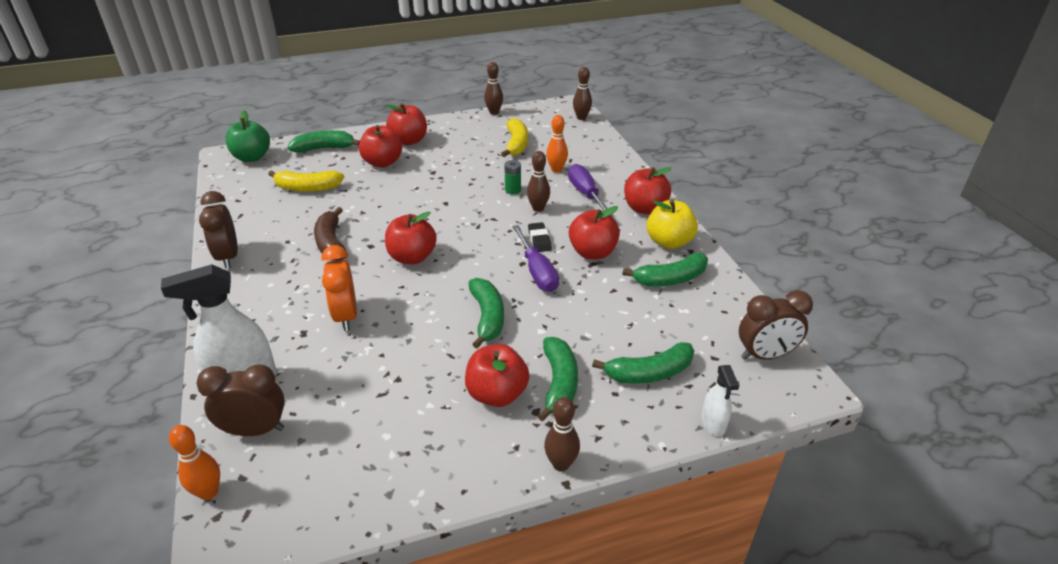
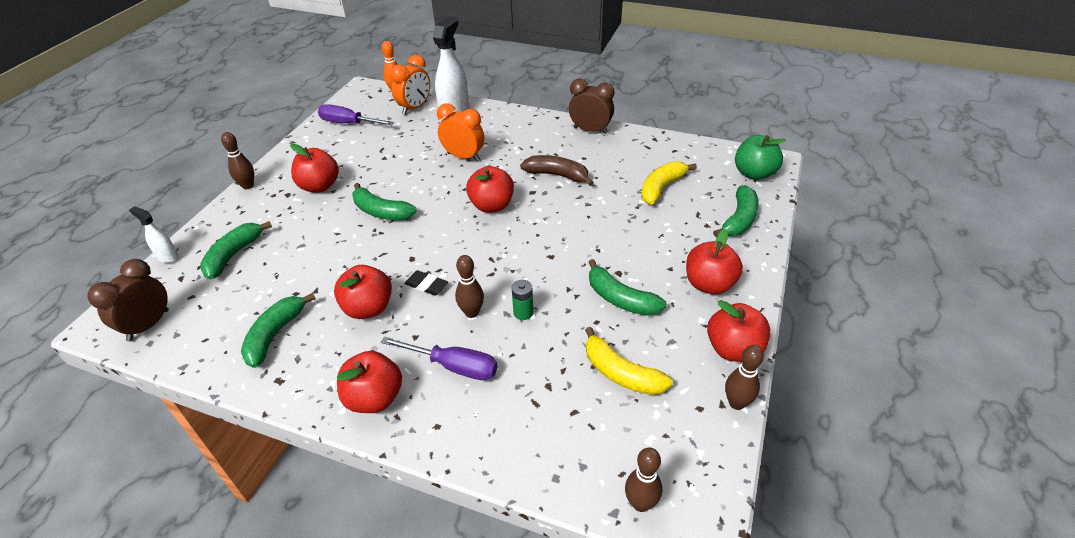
camera: 130 degrees right, 5 degrees up
brown clock [196,364,285,436] -> orange clock [390,55,430,115]
red apple [359,125,402,168] -> red apple moved to [707,300,770,362]
purple screwdriver [512,225,559,292] -> purple screwdriver moved to [318,104,394,125]
green banana [538,337,578,422] -> green banana moved to [589,259,667,316]
orange bowling pin [546,115,568,173] -> none
yellow apple [647,200,698,249] -> none

